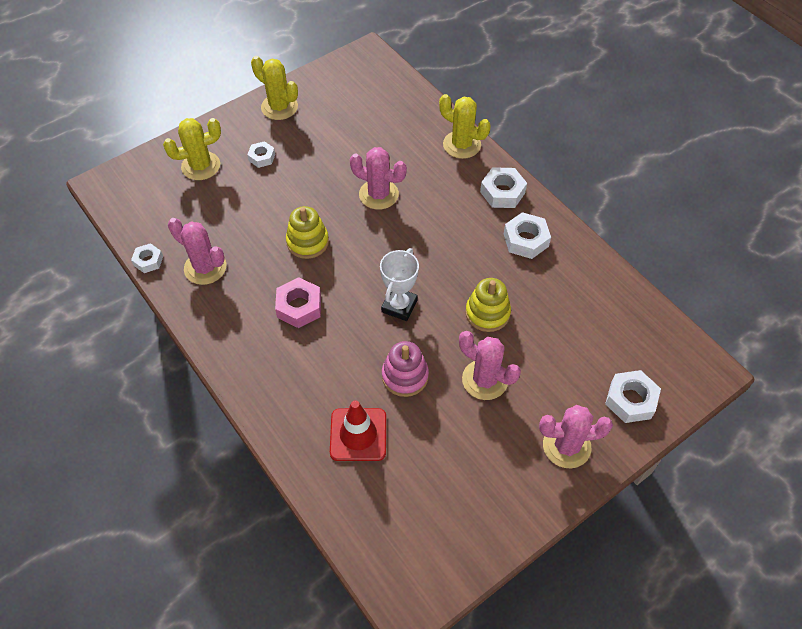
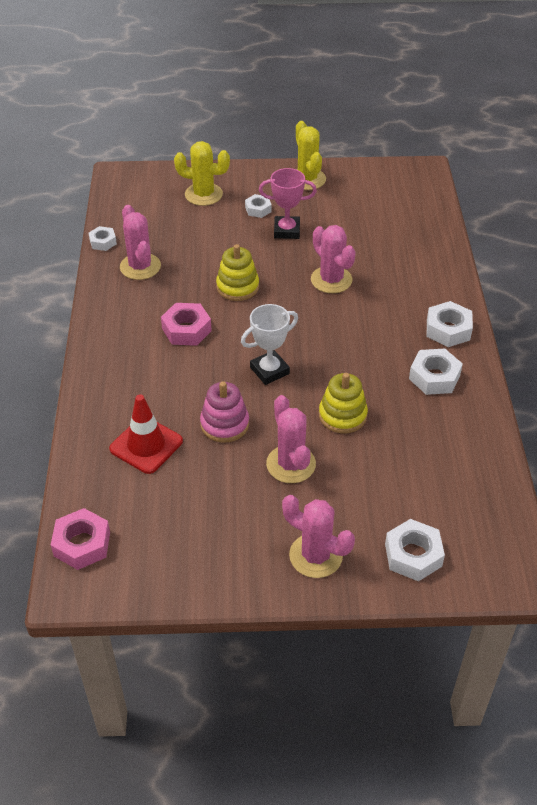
camera: 35 degrees right, 10 degrees down
yellow cactus [439,94,491,159] -> none
none -> pink nut [51,508,110,570]
none -> pink trophy [259,168,317,239]

